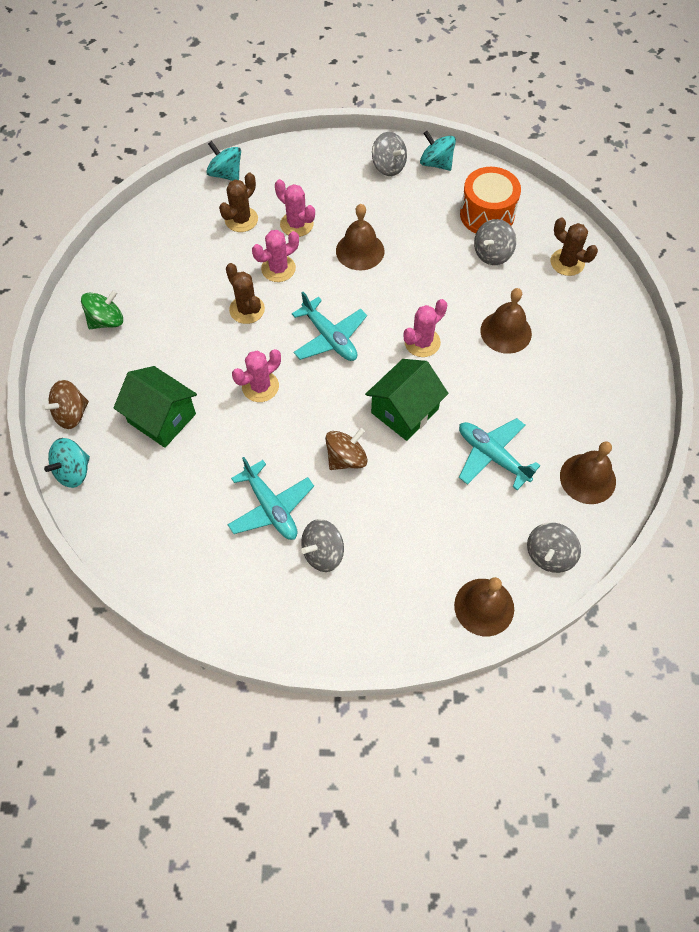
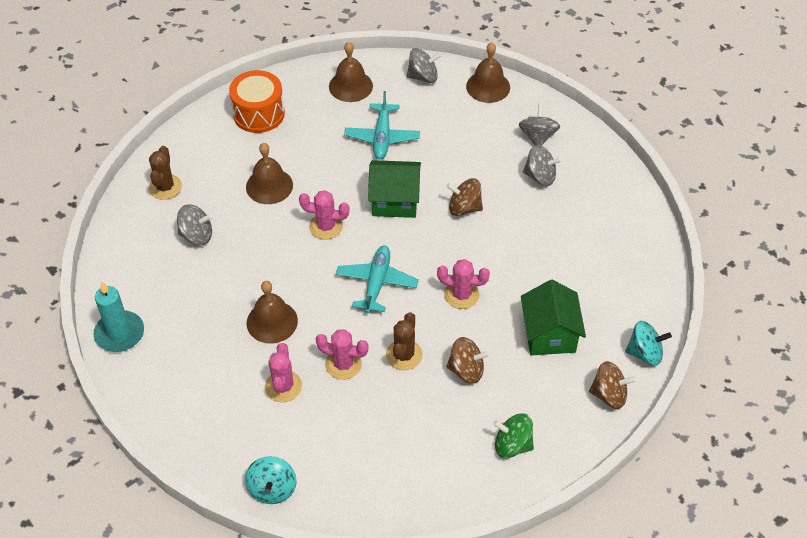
camera: 130 degrees left, 10 degrees down
brown cactus [219,173,258,232] -> none
turquoise plane [228,457,314,540] -> none
grey spinning top [372,132,407,176] -> grey spinning top moved to [519,104,560,146]
turquoise spinning top [420,131,456,171] -> turquoise candle [94,282,144,352]
orange drum [460,167,521,233] -> orange drum moved to [229,70,285,133]
none -> brown spinning top [446,337,490,384]

